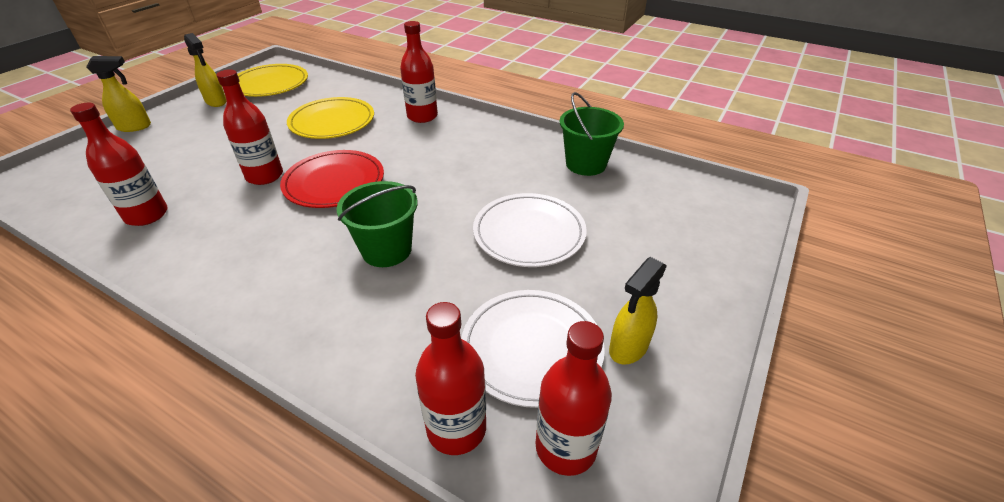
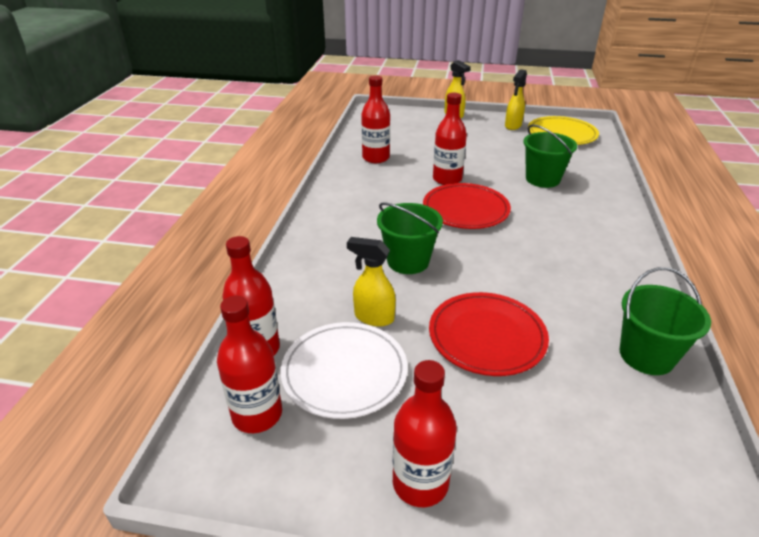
camera: 70 degrees right, 5 degrees down
yellow plate [287,97,374,139] -> green bucket [523,124,577,188]
red bottle [400,21,438,123] -> red bottle moved to [393,360,457,507]
white plate [473,193,587,267] -> red plate [429,292,549,376]
yellow spray bottle [609,257,667,364] -> yellow spray bottle moved to [347,237,396,326]

